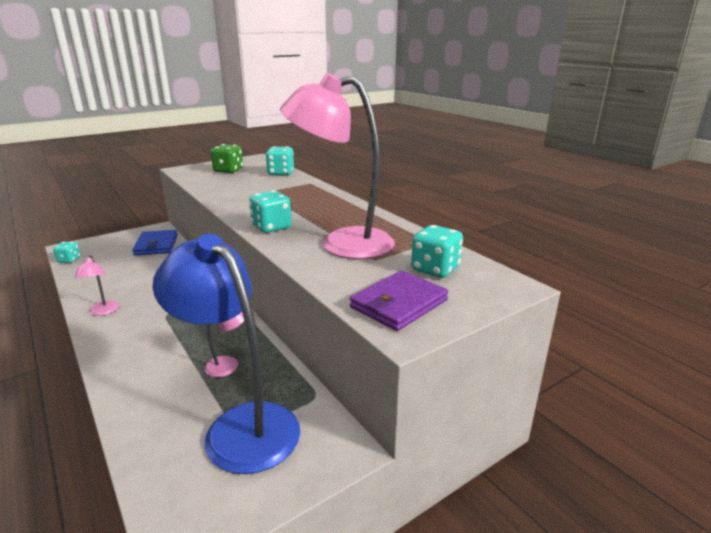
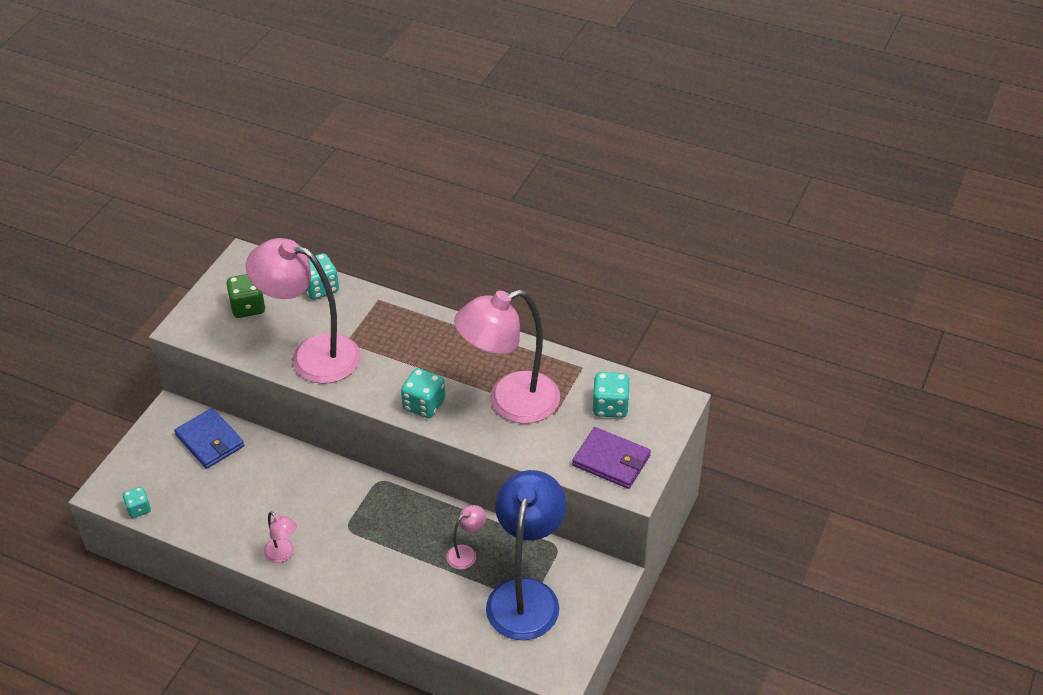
camera: 30 degrees left, 20 degrees up
blue lamp [153,234,300,474] -> blue lamp turned 90 degrees clockwise [486,470,566,640]
purple wallet [350,271,448,331] -> purple wallet turned 75 degrees counterclockwise [572,427,651,489]
none -> pink lamp [246,238,361,384]

